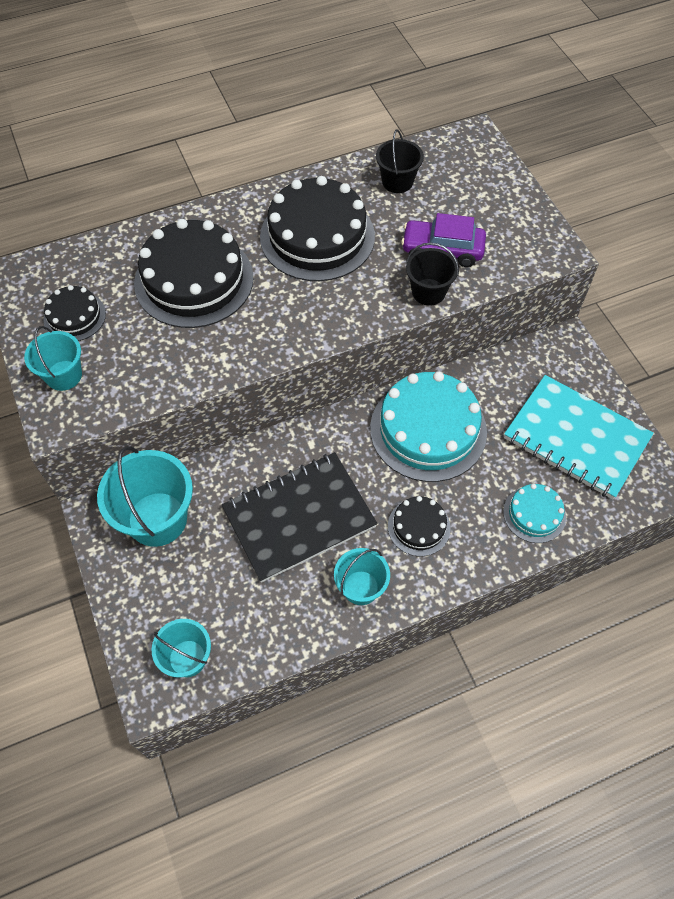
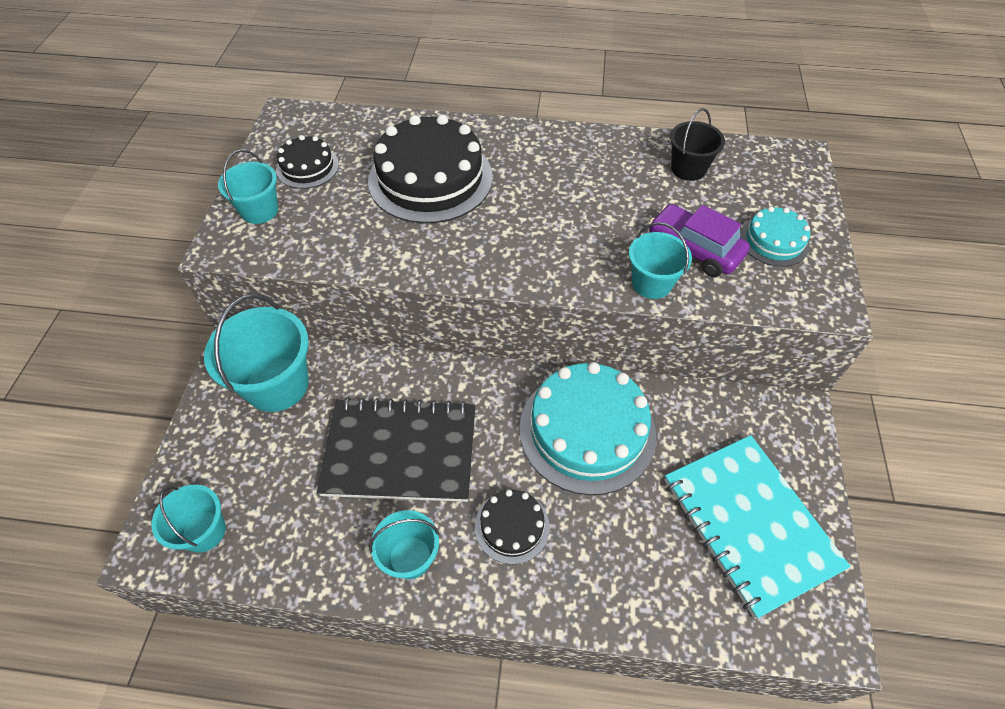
camera: 30 degrees right, 5 degrees down
black cake [260,176,375,281] -> none
black bucket [406,242,459,306] -> turquoise bucket [629,222,692,299]
turquoise cake [503,484,566,543] -> turquoise cake moved to [740,206,810,267]

